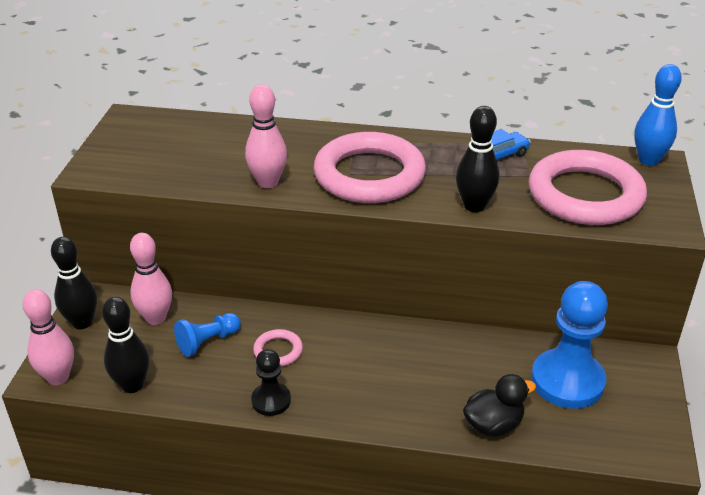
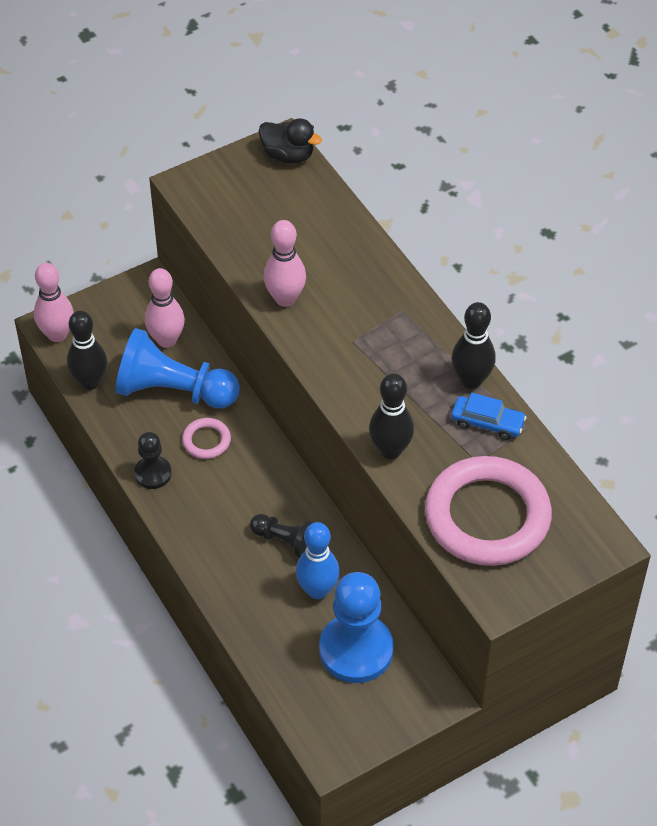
camera: 50 degrees right, 15 degrees up
black bowling pin [51,237,97,329] -> black bowling pin moved to [452,302,496,389]
blue pawn [174,313,241,357] -> blue pawn [115,328,240,408], size x1.88
pink ring [314,132,426,203] -> none
black duck [463,374,536,436] -> black duck moved to [259,118,322,164]
blue bowling pin [634,64,682,166] -> blue bowling pin moved to [296,522,340,599]
none -> black pawn [250,514,314,558]

